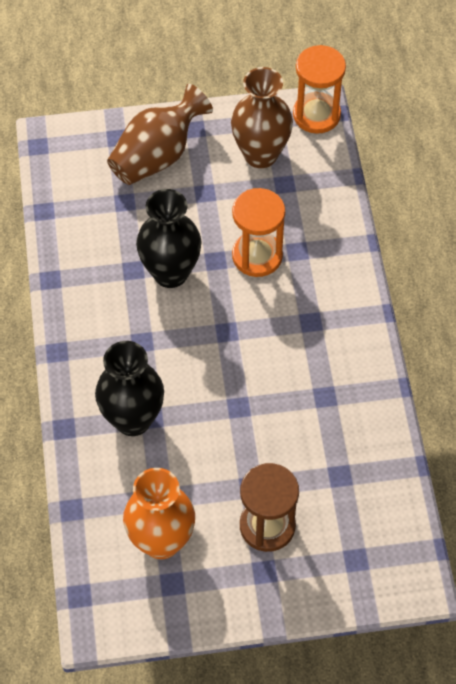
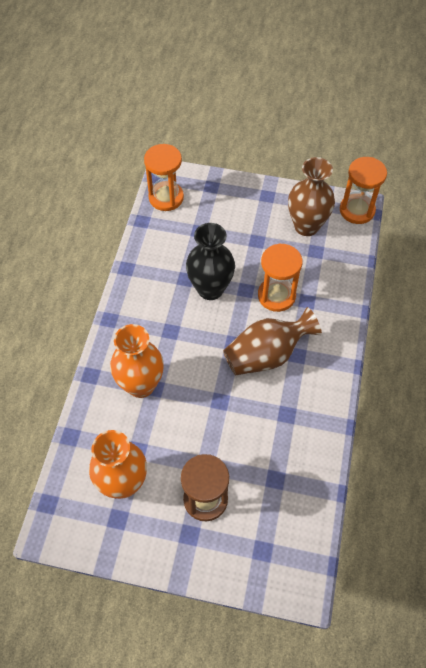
camera: 20 degrees right, 0 degrees up
black vase [95,341,164,436] -> orange vase [110,324,164,398]
brown vase [107,84,213,185] -> brown vase moved to [223,307,322,375]
none -> orange hourglass [144,144,184,211]

